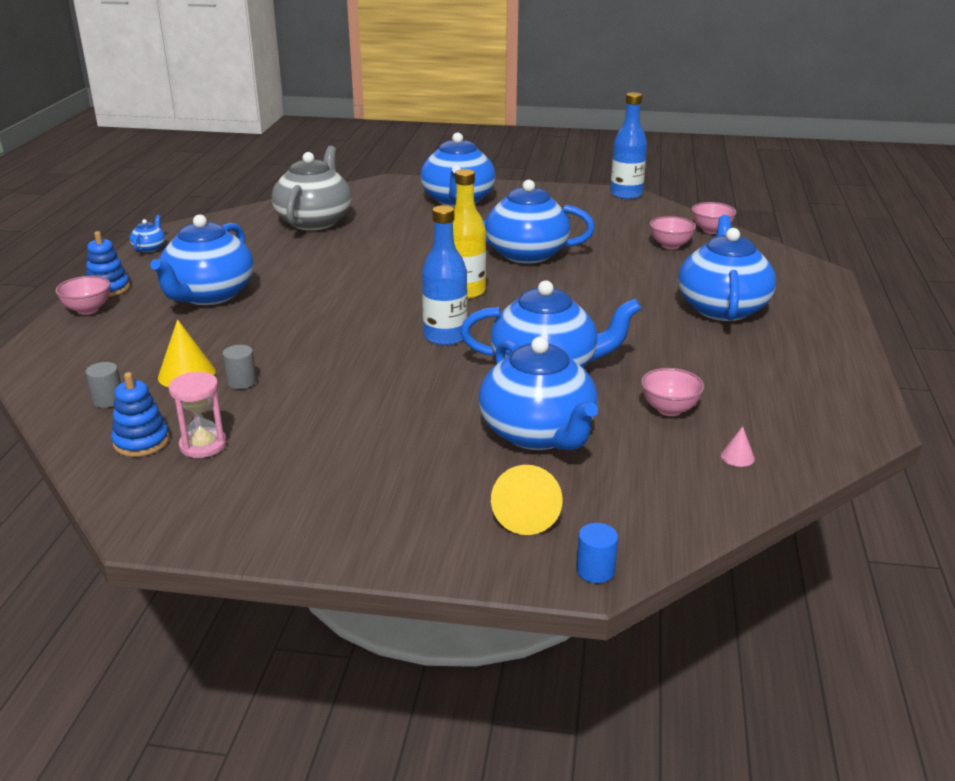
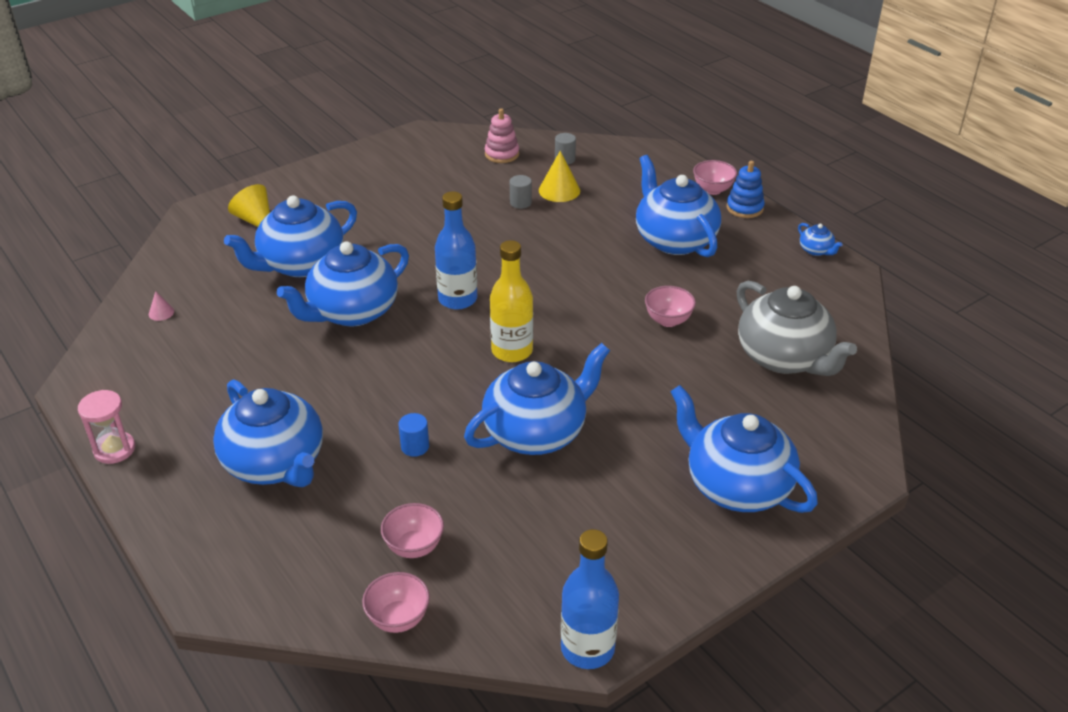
camera: 135 degrees right, 10 degrees up
blue stacking toy [111,372,170,457] -> pink stacking toy [485,109,519,163]
pink hourglass [169,372,227,458] -> pink hourglass moved to [78,390,135,464]
blue teapot [479,337,598,450] -> blue teapot turned 60 degrees counterclockwise [224,196,357,277]
blue cylinder [576,523,618,583] -> blue cylinder moved to [399,413,429,457]
pink bowl [641,368,704,416] -> pink bowl moved to [645,286,696,327]

